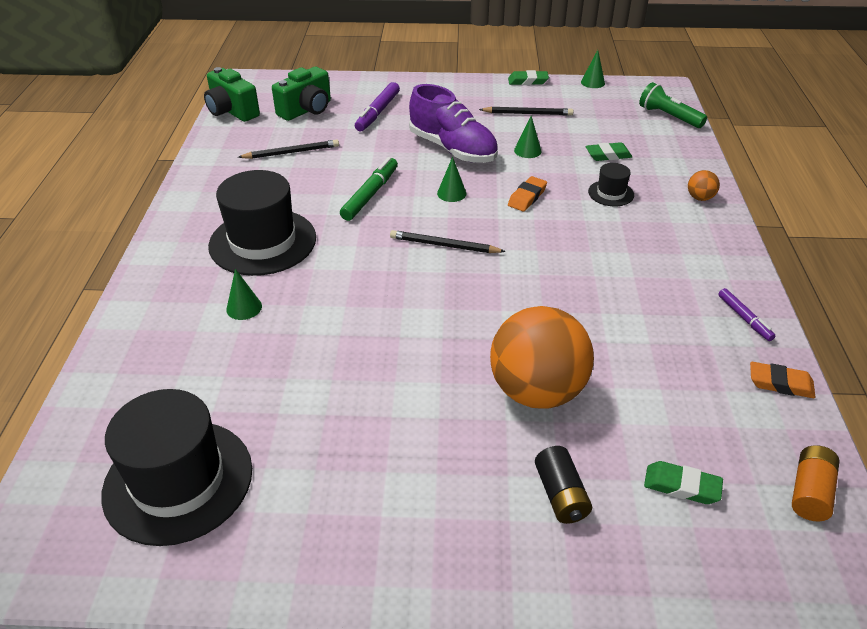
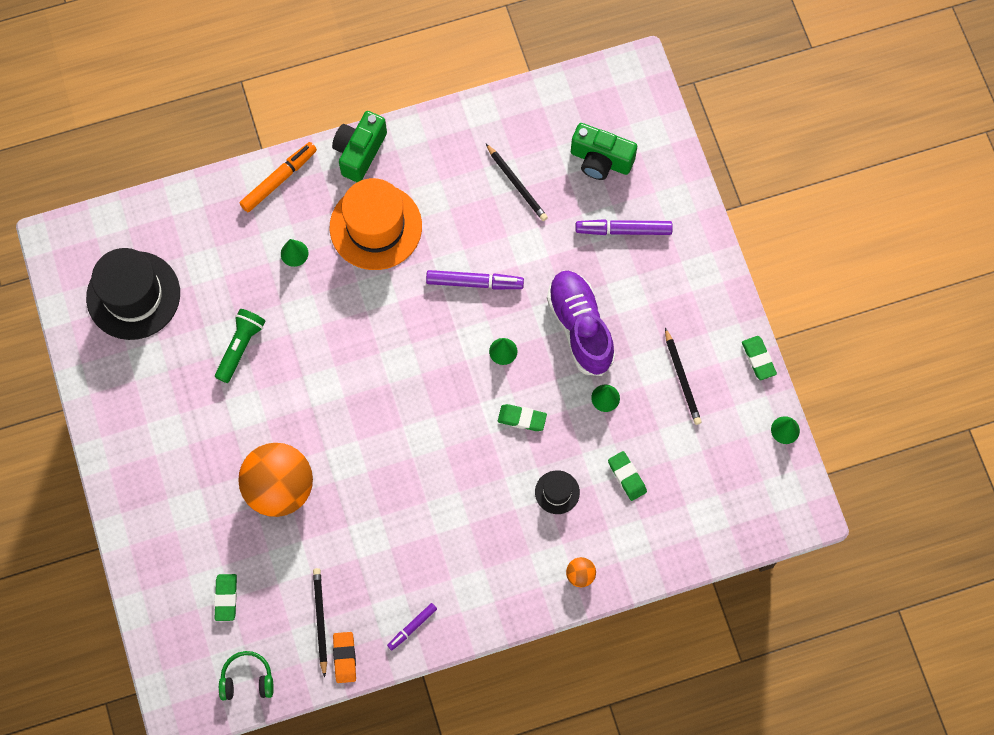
camera: 70 degrees right, 30 degrees up
green camera [204,67,260,122] -> green camera moved to [332,111,387,182]
black hat [208,170,316,276] -> orange hat [330,178,422,270]
green marker [340,157,398,221] -> purple marker [426,270,524,289]
black pencil [390,230,506,253] -> black pencil moved to [313,568,327,678]
purple shoe [409,84,498,163] -> purple shoe turned 135 degrees clockwise [547,271,615,376]
orange eraser [508,176,547,211] -> green eraser [498,404,547,431]
black battery [535,446,592,524] -> none
green flashlight [639,82,707,128] -> green flashlight moved to [215,309,265,383]
orange battery [792,445,840,521] -> green headphones [219,651,274,700]
none -> orange marker [240,142,317,212]

